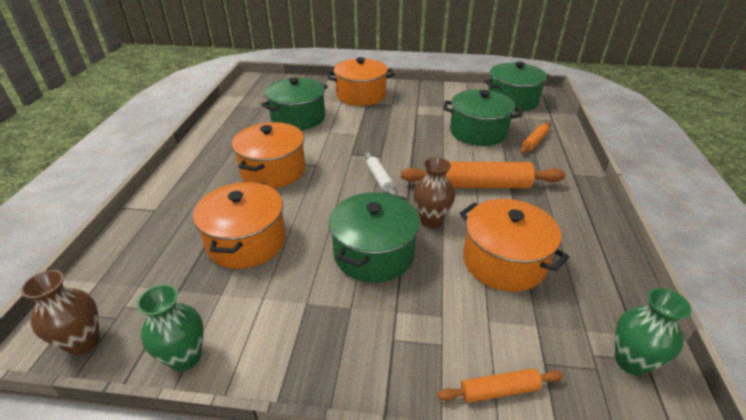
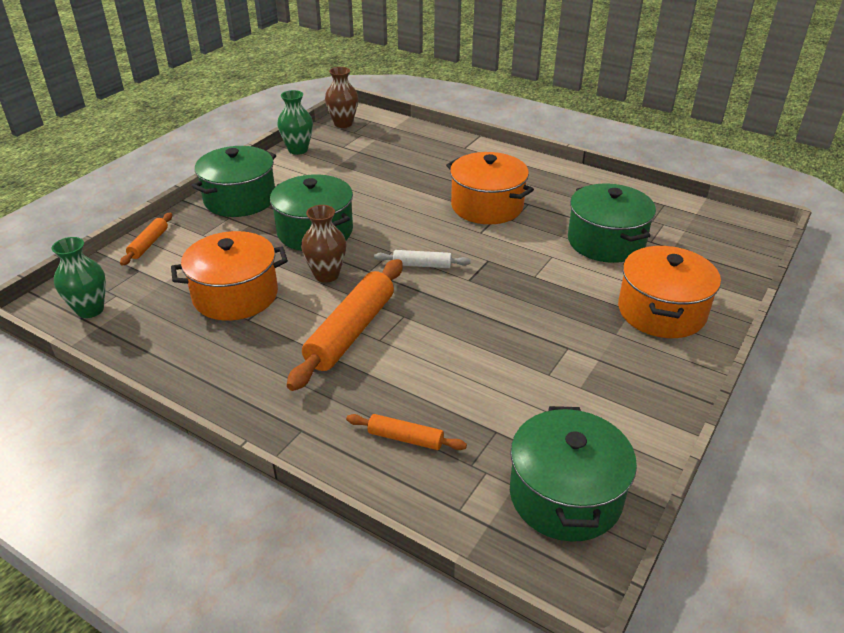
camera: 115 degrees right, 0 degrees up
orange pot [193,182,286,269] -> none
green pot [443,90,522,146] -> green pot moved to [192,146,276,217]
orange rolling pin [520,122,551,154] -> orange rolling pin turned 45 degrees counterclockwise [346,414,467,450]

